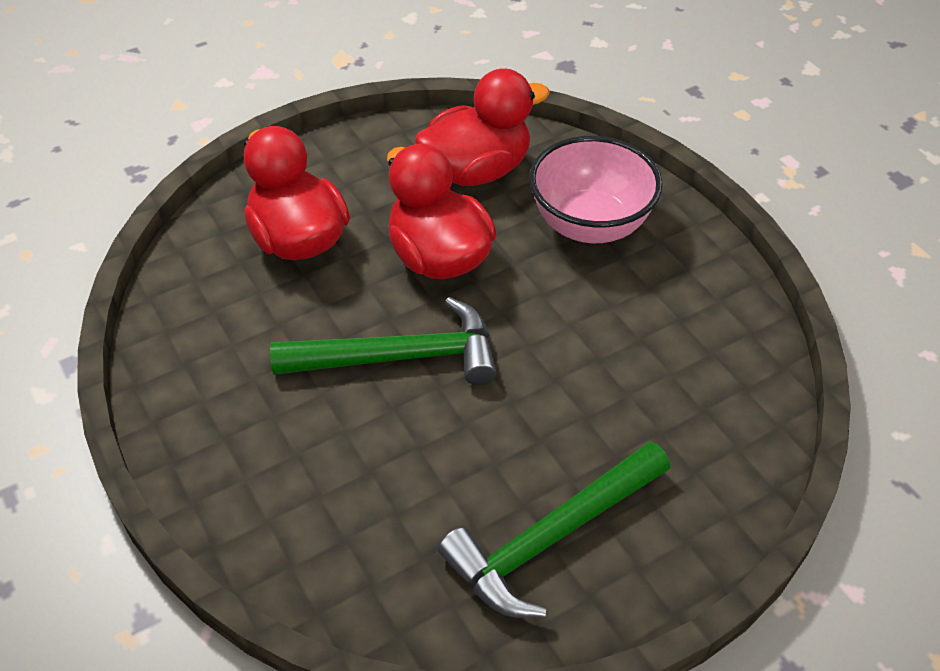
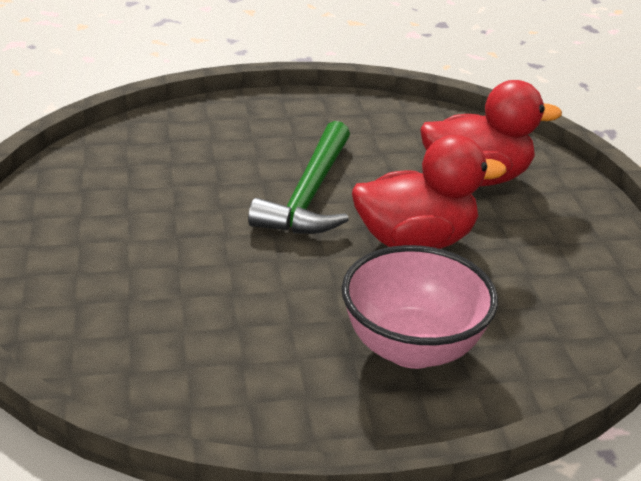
camera: 110 degrees right, 15 degrees down
red duck [415,68,550,186] -> none
green hammer [438,441,670,618] -> none

